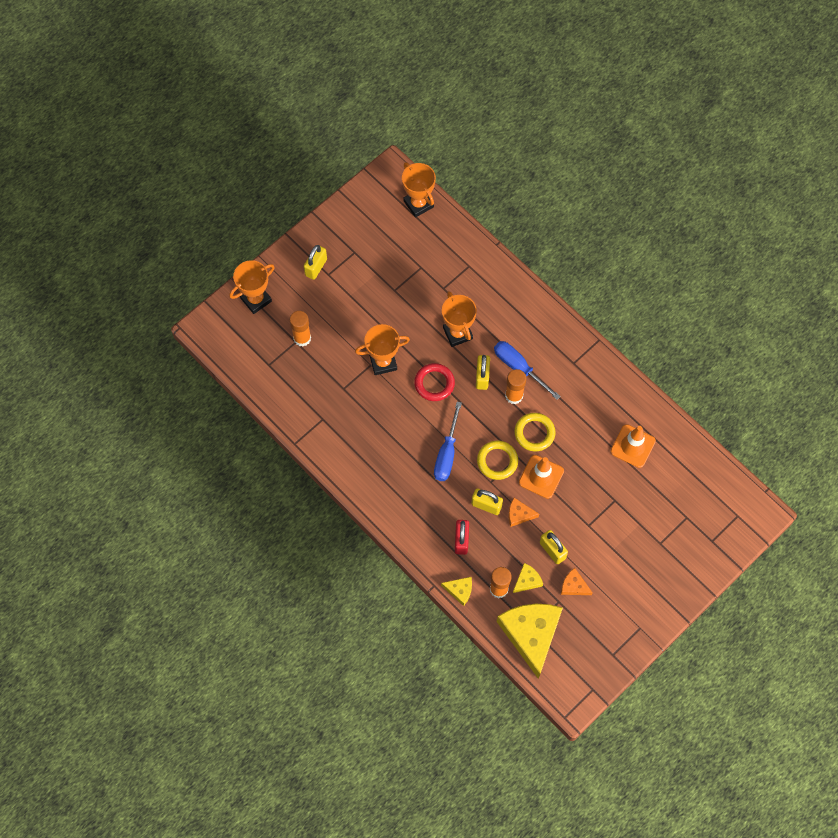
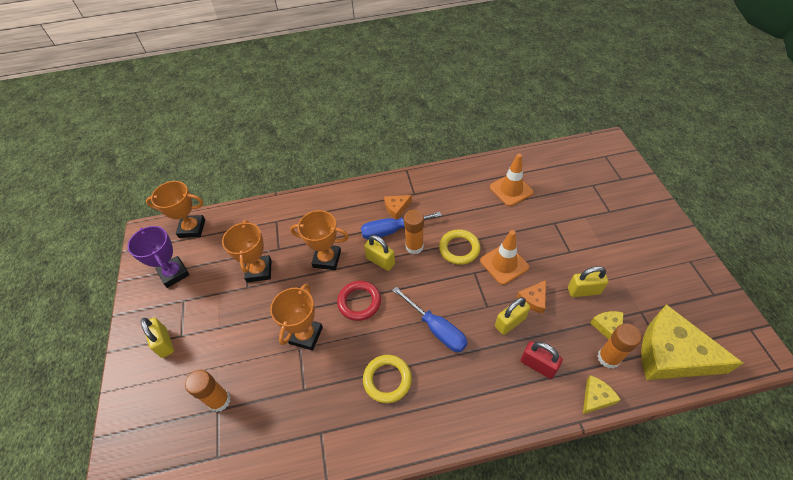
camera: 55 degrees left, 15 degrees down
orange trophy [229,260,275,314] -> orange trophy moved to [222,220,272,282]
yellow ring [477,441,518,480] -> yellow ring moved to [363,355,412,403]
orange cheese [561,568,593,595] -> orange cheese moved to [384,195,412,219]
none -> purple trophy [127,226,190,288]

